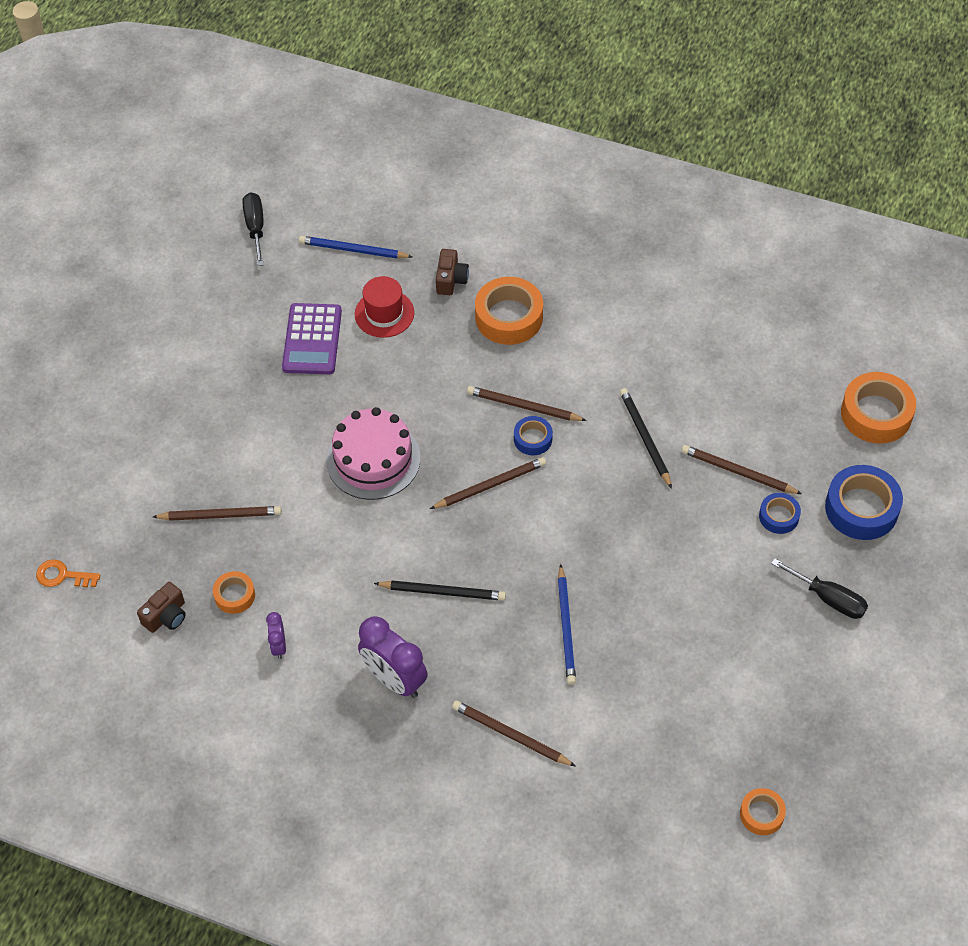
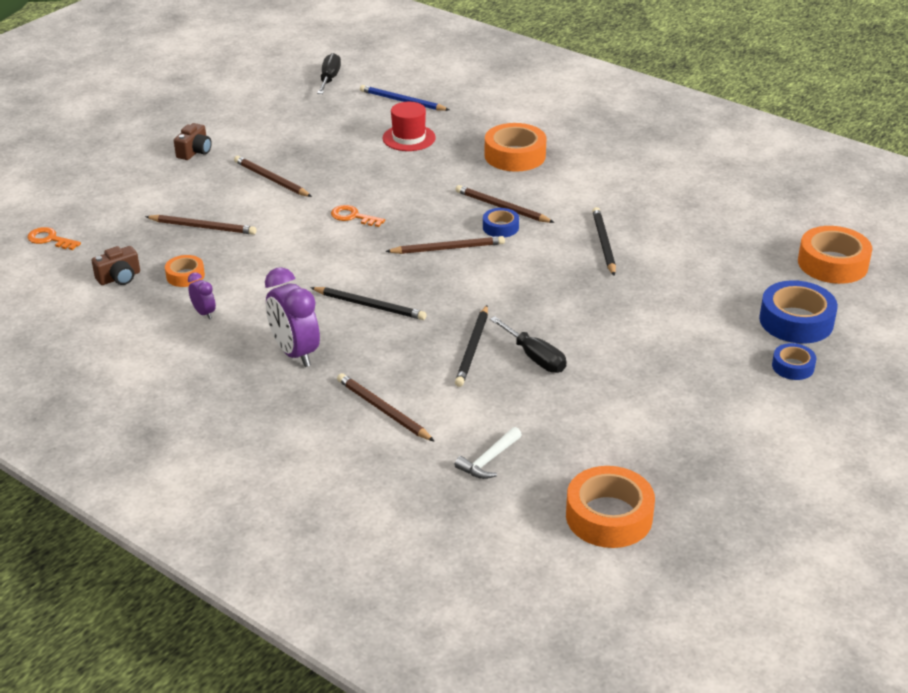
camera: 15 degrees right, 20 degrees down
purple clock [266,612,286,659] -> purple clock turned 135 degrees clockwise [188,272,216,319]
purple calculator [282,303,342,374] -> none
pink cake [326,407,420,500] -> orange key [331,205,385,227]
brown camera [436,249,469,295] -> brown camera moved to [174,123,212,160]
blue pencil [558,564,576,685] -> black pencil [455,305,488,387]
brown pencil [682,445,802,494] -> brown pencil moved to [234,156,312,197]
orange tape [740,788,786,835] -> orange tape [566,466,655,548], size x1.83
blue tape [759,493,801,534] -> blue tape moved to [772,343,816,380]
black screwdriver [771,558,868,619] -> black screwdriver moved to [490,316,567,373]
none -> white hammer [455,427,522,479]

